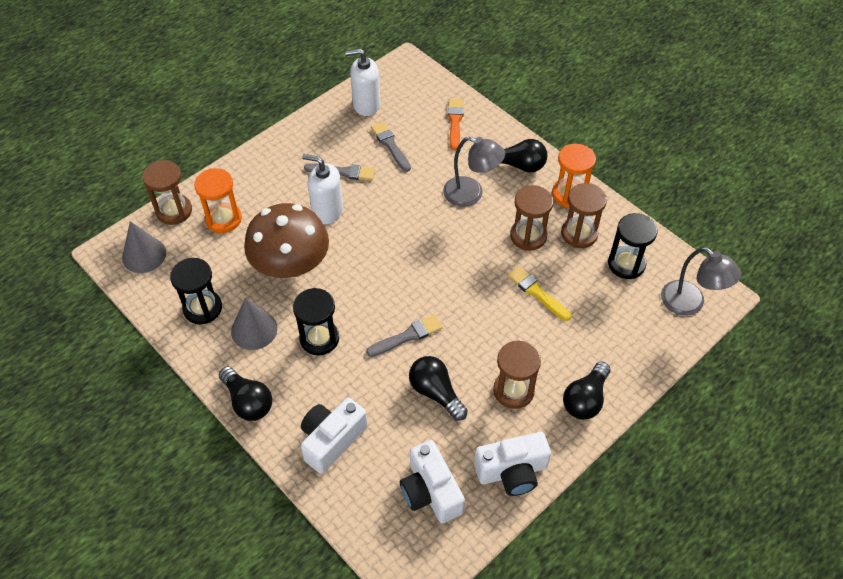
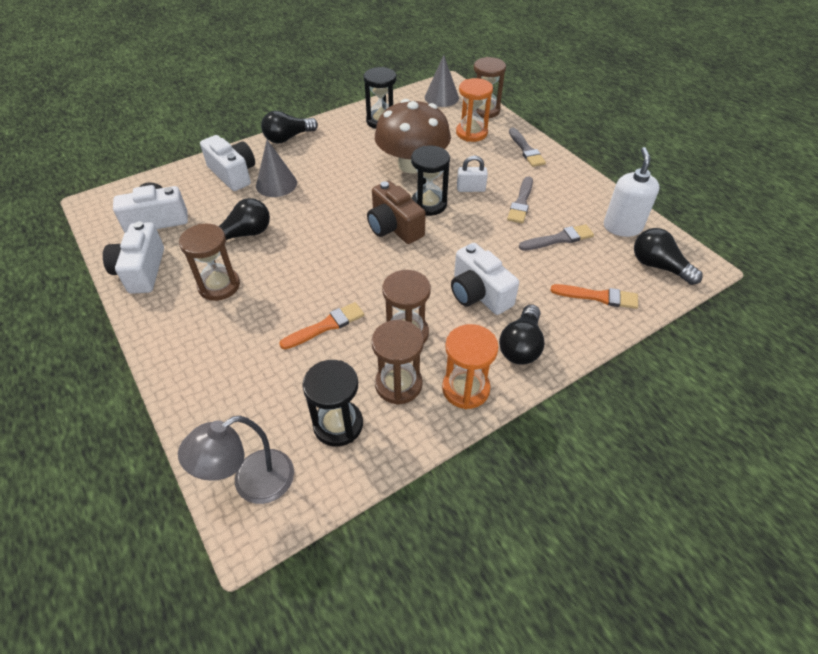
camera: 100 degrees right, 5 degrees down
grey cone [231,298,278,350] -> grey cone moved to [256,140,297,197]
black hourglass [293,288,339,355] -> black hourglass moved to [411,146,450,216]
white soap dispenser [302,154,343,225] -> white padlock [457,155,488,192]
grey brush [366,315,443,357] -> grey brush moved to [509,128,546,167]
grey lamp [443,137,505,206] -> white camera [451,243,519,315]
yellow brush [507,266,571,321] -> orange brush [279,302,364,349]
black light bulb [563,361,610,420] -> black light bulb moved to [634,228,703,285]
none -> brown camera [367,181,426,244]

